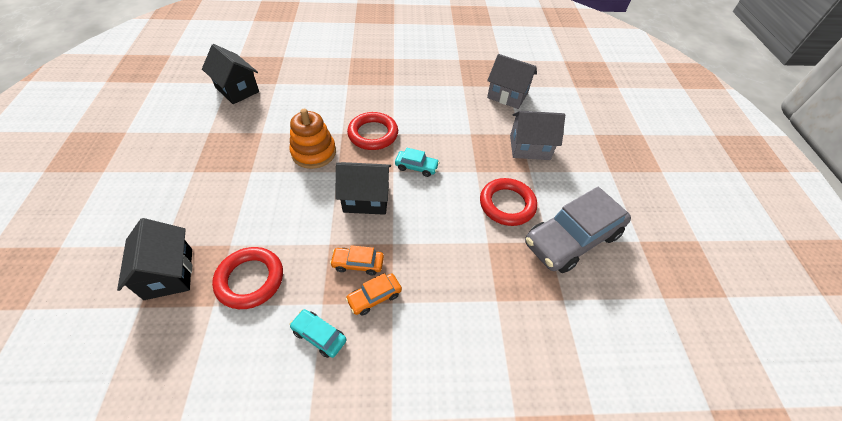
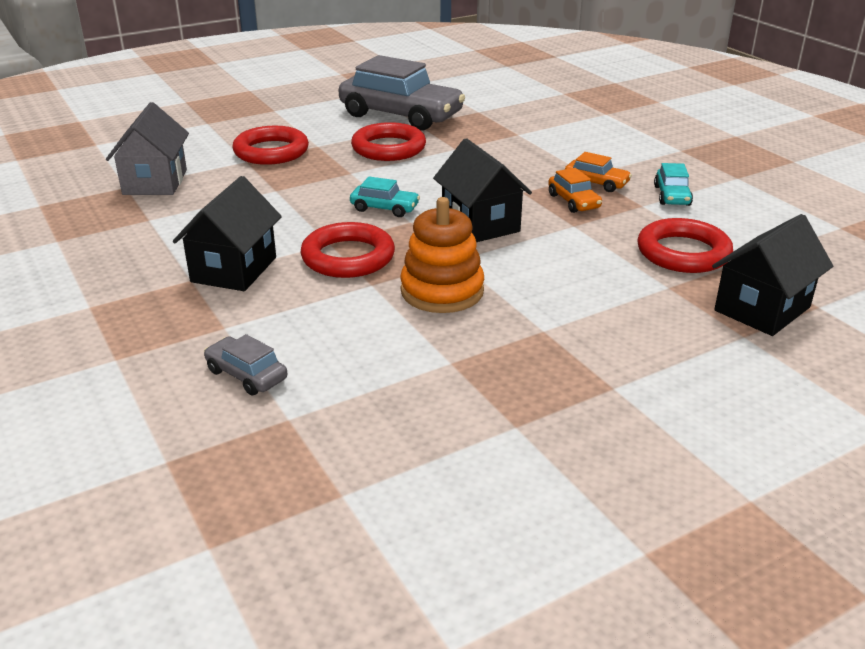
camera: 115 degrees left, 20 degrees down
black house [202,44,259,104] -> black house moved to [173,176,282,291]
turquoise car [395,148,439,177] -> turquoise car turned 120 degrees clockwise [350,177,420,217]
grey house [510,111,565,160] -> red ring [232,126,309,165]
none -> grey car [204,334,287,395]

